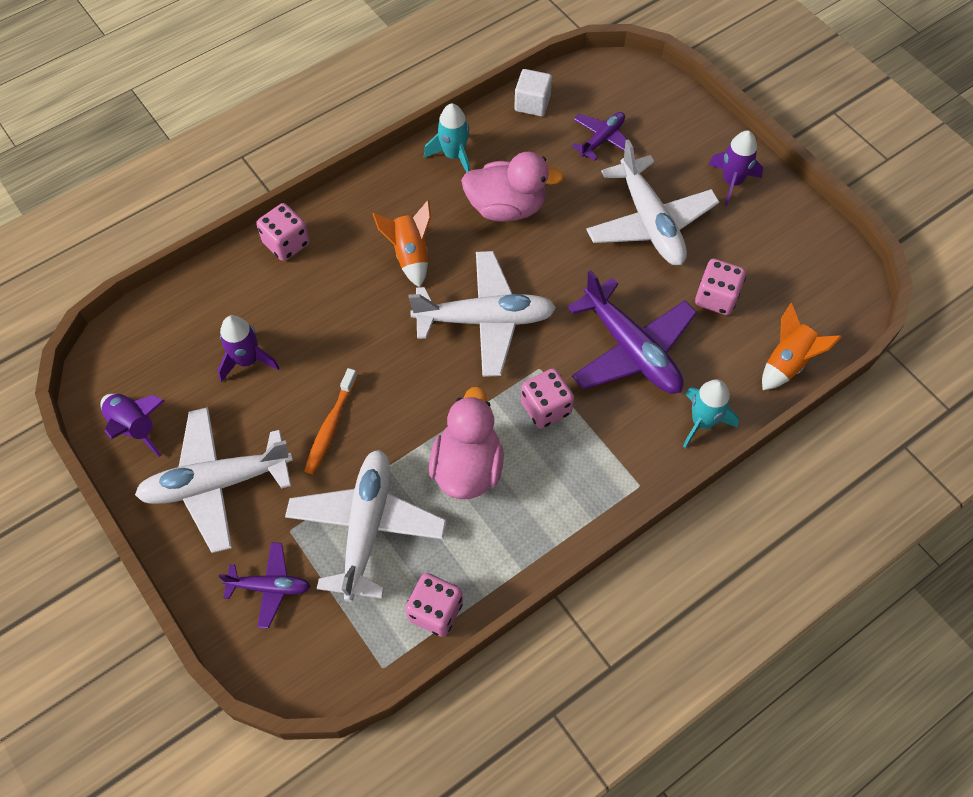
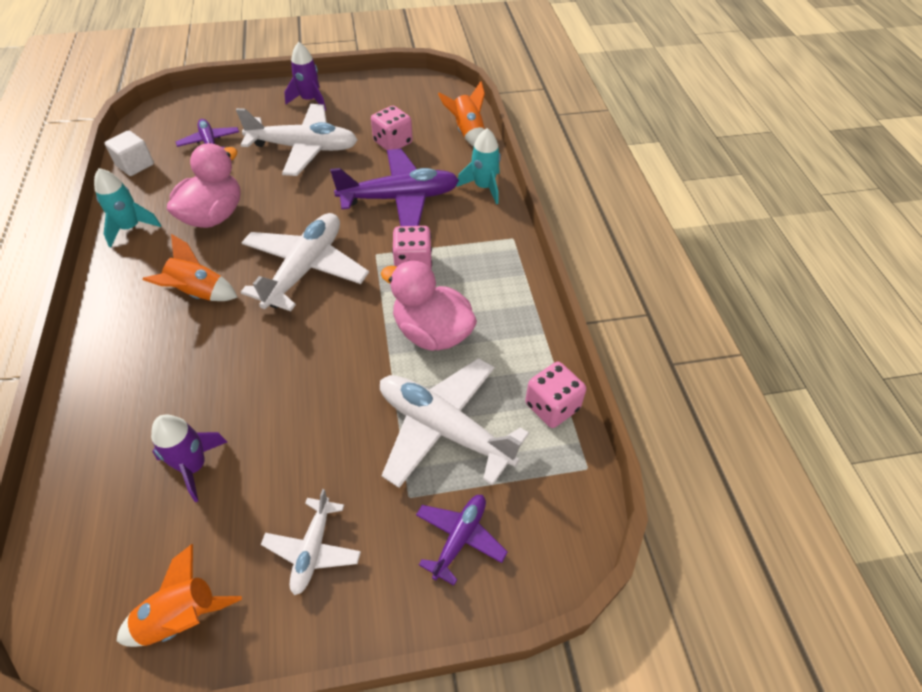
camera: 65 degrees left, 10 degrees down
purple rocket [100,394,165,457] -> orange rocket [116,544,242,647]
white plane [135,407,293,553] -> white plane [261,489,361,595], size x0.54
pink dice [256,203,310,261] -> none
orange toothbrush [304,368,358,474] -> none

